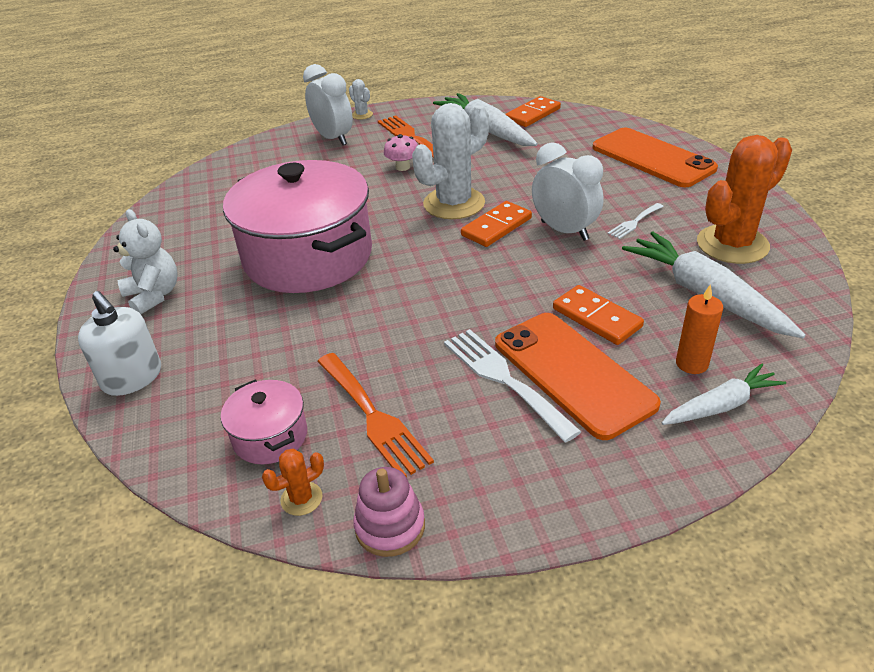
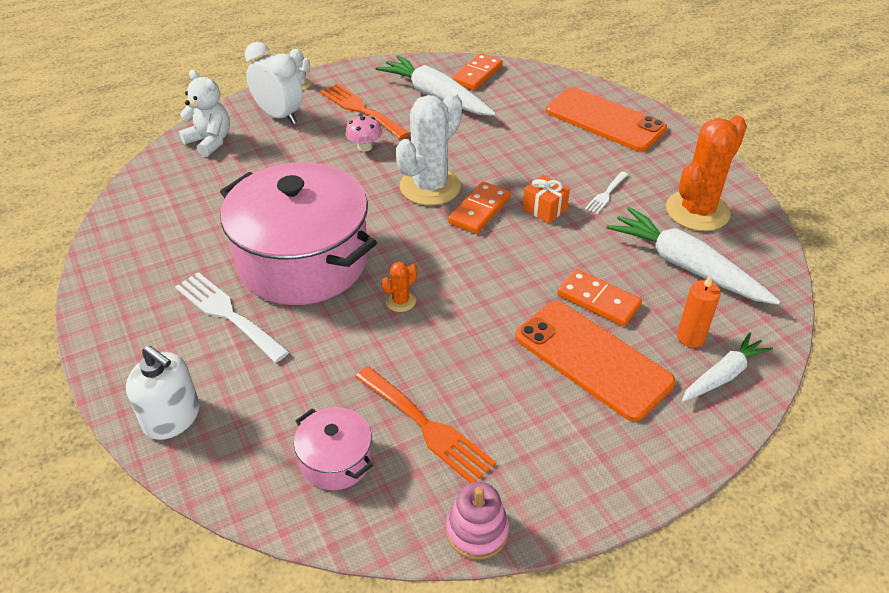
camera: 15 degrees left, 5 degrees up
white teddy bear [113,209,178,314] -> white teddy bear moved to [179,70,230,157]
orange cactus [262,449,324,516] -> orange cactus moved to [381,262,417,312]
white fork [444,329,581,443] -> white fork moved to [175,272,289,362]
white clock [532,142,604,241] -> orange gift [523,175,570,224]

